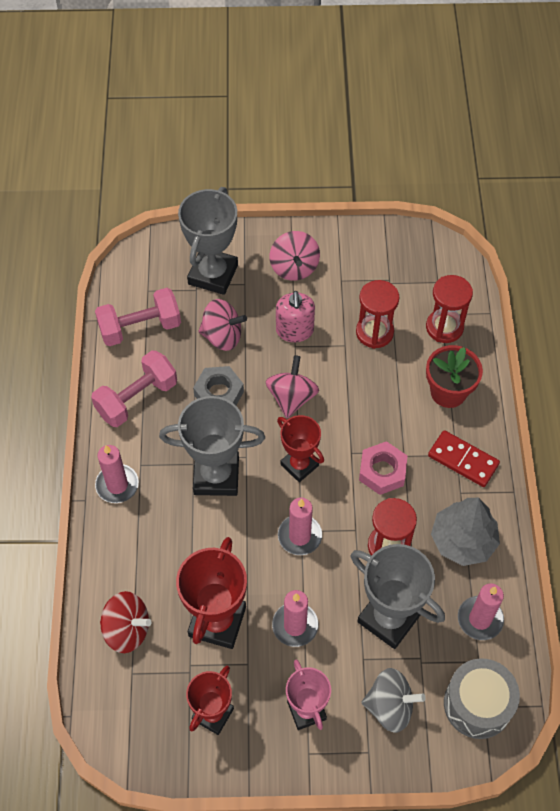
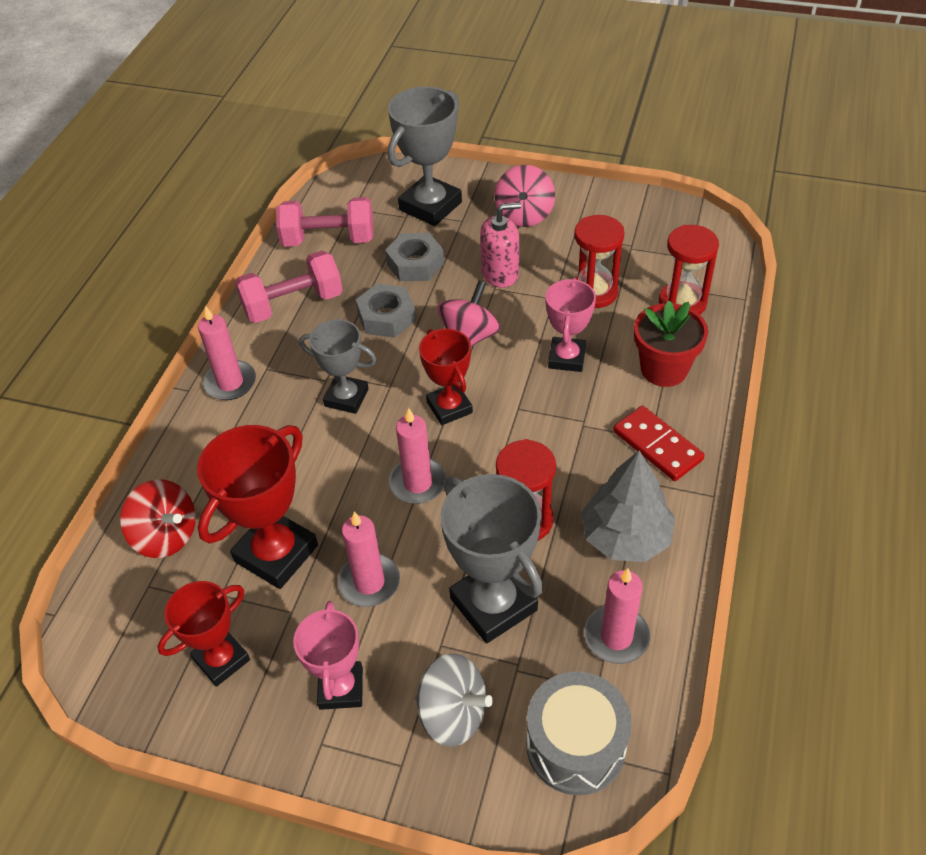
camera: 20 degrees right, 10 degrees down
grey trophy [159,396,265,496] -> grey trophy [299,319,377,414], size x0.64
pink spinning top [198,299,247,351] -> grey nut [385,233,444,281]
pink soap dispenser [276,291,315,342] -> pink soap dispenser turned 120 degrees counterclockwise [480,202,521,288]
pink nut [359,441,408,495] -> none
none -> pink trophy [545,278,596,372]

